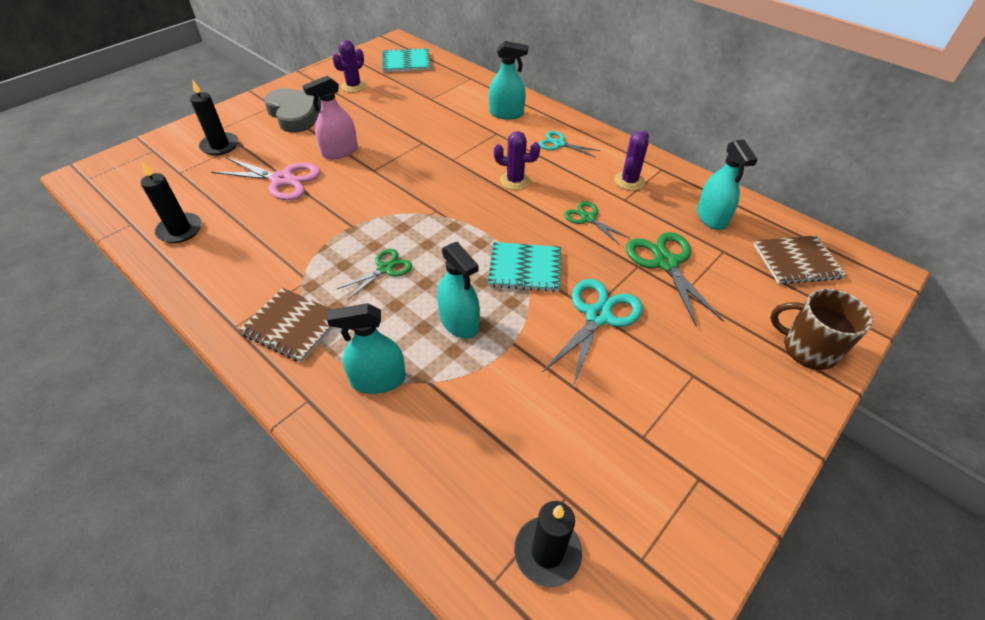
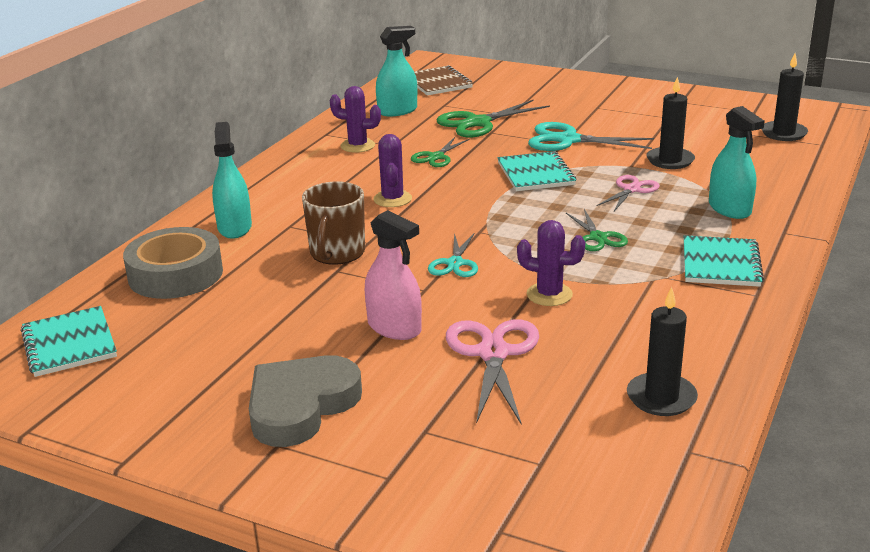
camera: 105 degrees left, 20 degrees down
black candle [190,81,238,155] -> black candle moved to [647,76,695,169]
brown notebook [239,288,333,362] -> turquoise notebook [684,235,764,287]
purple cactus [332,40,366,92] -> purple cactus moved to [517,220,585,306]
green scissors [337,249,412,299] -> green scissors turned 135 degrees counterclockwise [566,209,628,251]
turquoise spray bottle [437,242,480,339] -> pink scissors [597,175,660,211]
turquoise scissors [539,131,601,158] -> turquoise scissors moved to [428,233,478,277]
brown mug [770,288,873,370] -> brown mug moved to [302,181,365,265]
none -> grey tape [123,227,223,299]

